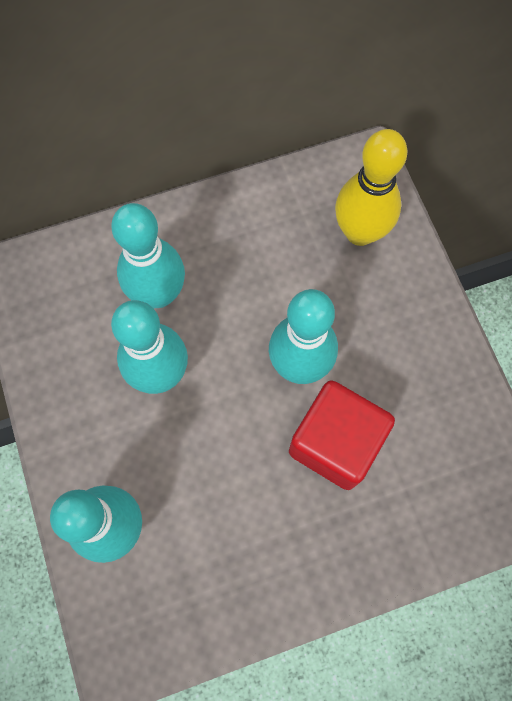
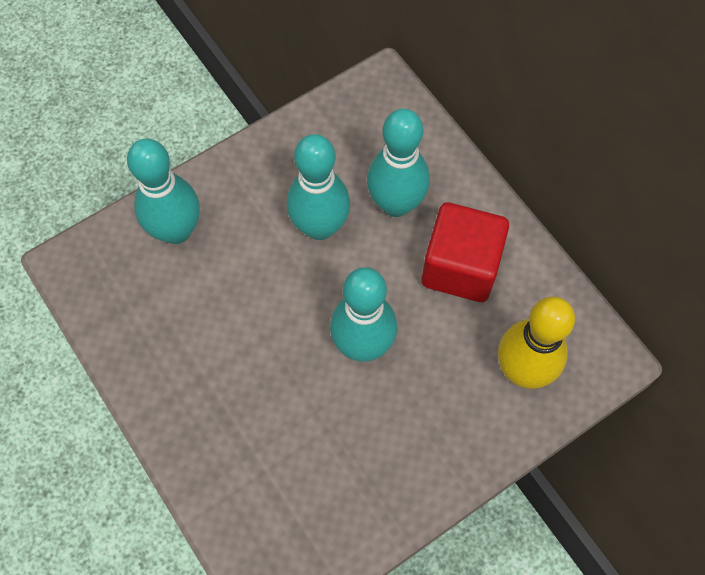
camera: 75 degrees right, 5 degrees down
red cube [289,380,395,490] -> red cube moved to [421,202,509,302]

